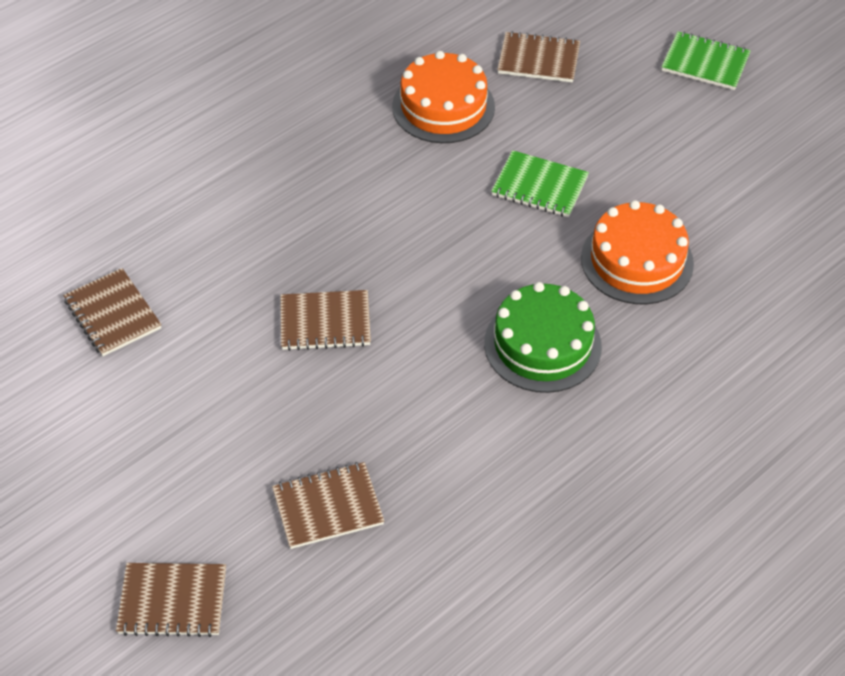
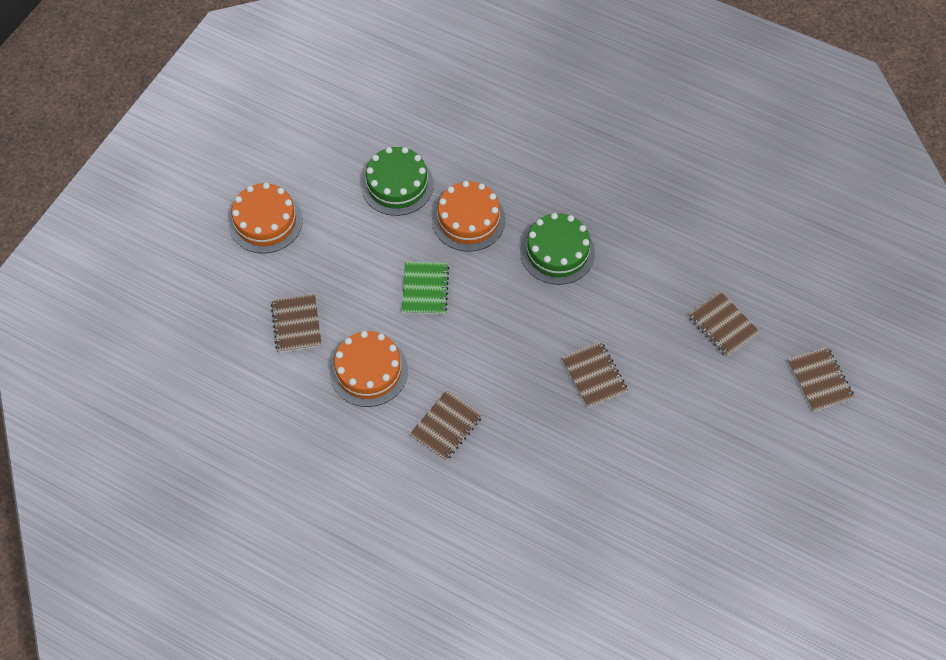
camera: 110 degrees left, 10 degrees up
brown notebook [63,268,162,356] -> brown notebook moved to [410,390,483,461]
green notebook [661,31,751,90] -> orange cake [229,183,303,254]
none -> green cake [361,147,434,216]

